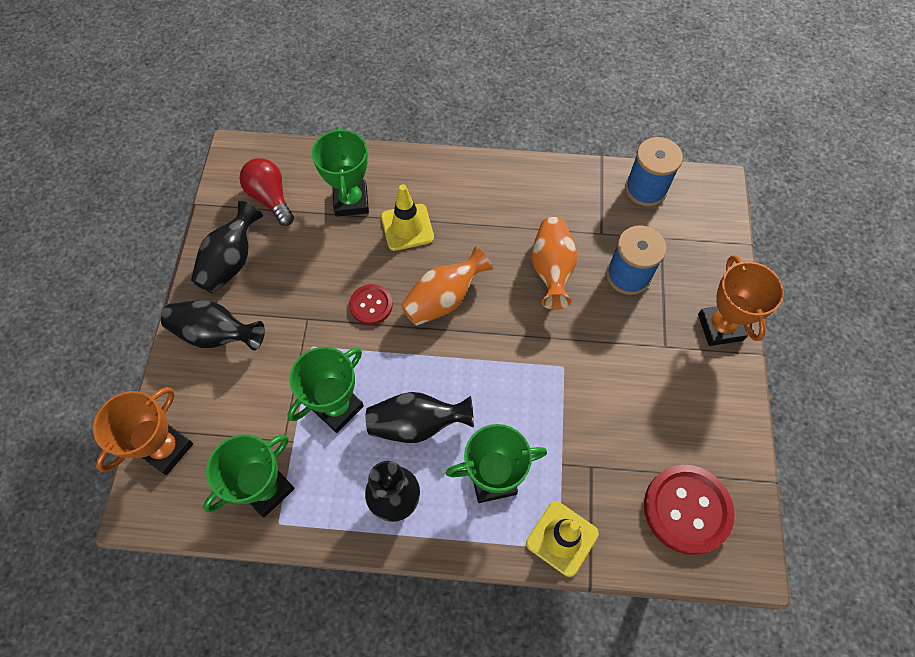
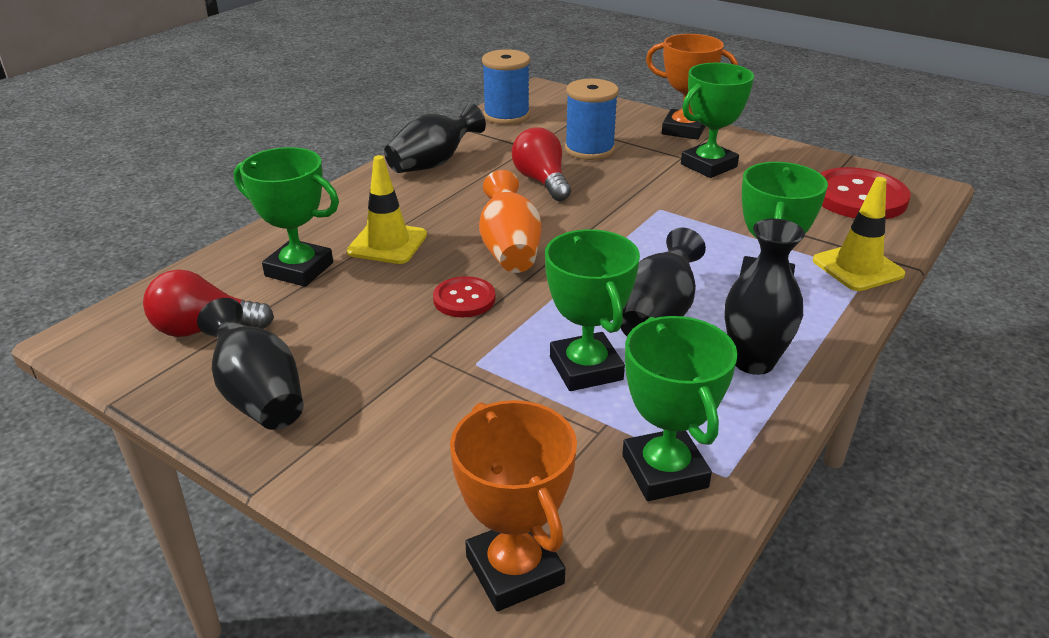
camera: 60 degrees left, 30 degrees down
black vase [161,300,265,350] -> black vase moved to [384,103,486,173]
orange vase [531,217,578,310] -> red light bulb [512,127,571,201]
none -> green trophy [681,63,754,178]

